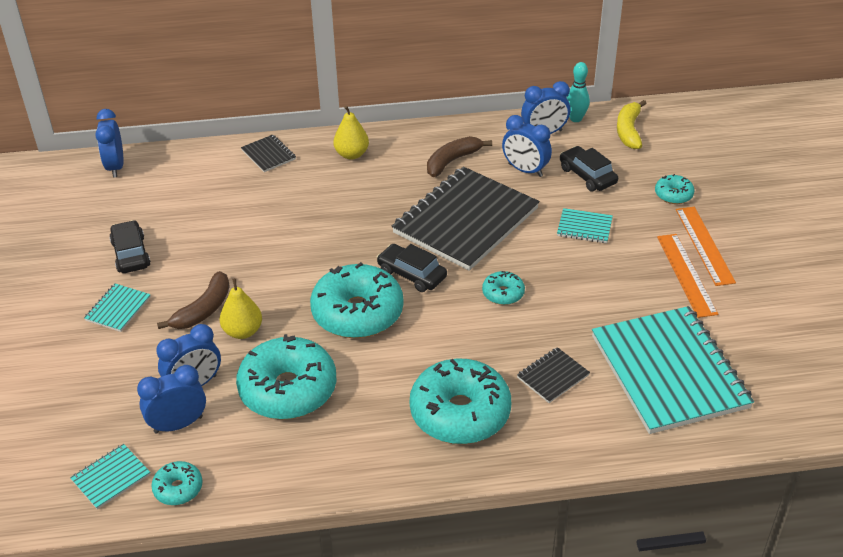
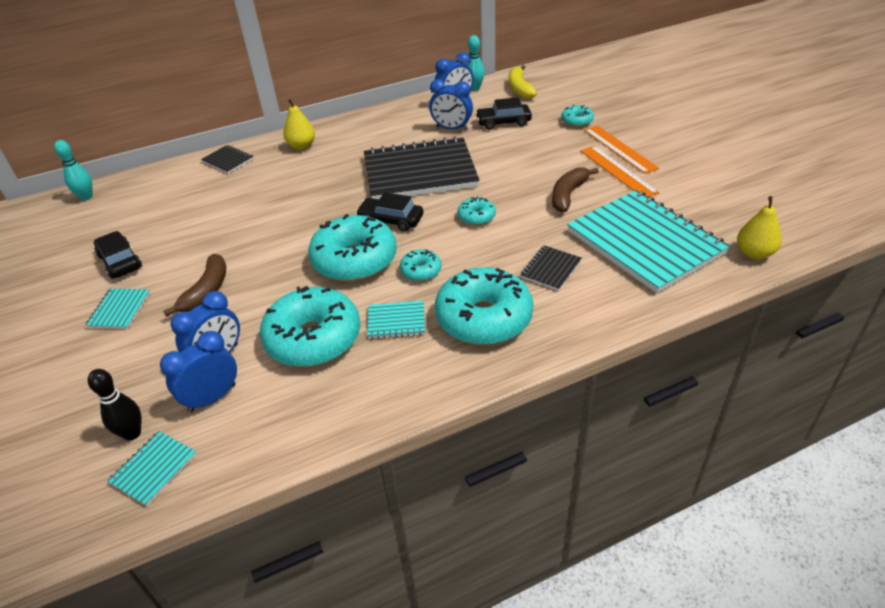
camera: 15 degrees left, 0 degrees up
blue clock [95,109,123,178] -> turquoise bowling pin [54,140,93,201]
turquoise donut [151,461,203,505] -> turquoise donut moved to [400,249,441,281]
yellow pear [220,278,262,339] -> yellow pear moved to [737,196,782,260]
black notebook [392,167,539,271] -> black notebook turned 60 degrees clockwise [364,136,480,199]
brown banana [427,136,492,177] -> brown banana moved to [552,167,599,212]
turquoise notebook [557,208,613,243] -> turquoise notebook moved to [367,301,425,339]
black car [560,146,618,192] -> black car turned 45 degrees counterclockwise [475,97,532,130]
none -> black bowling pin [88,369,142,441]

